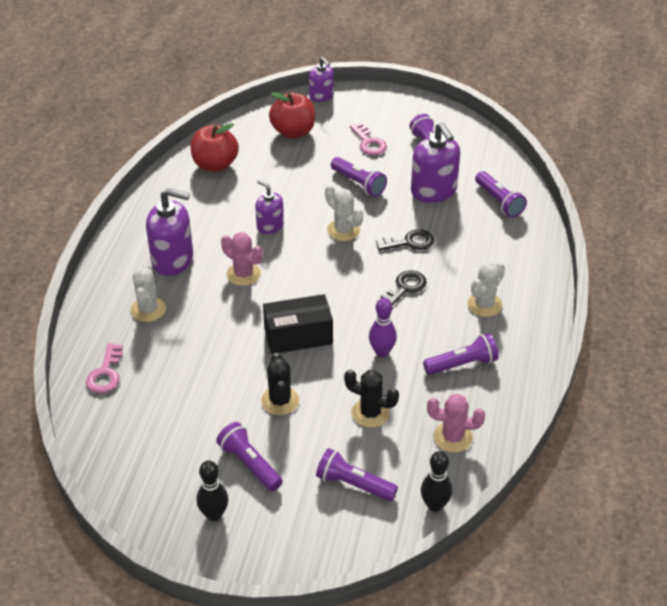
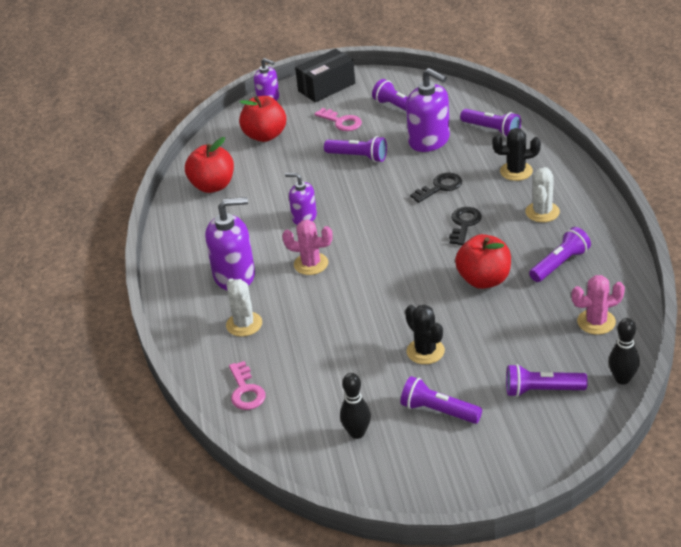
camera: 20 degrees left, 5 degrees down
black bowling pin [196,460,229,521] -> black bowling pin moved to [340,373,371,439]
black box [263,294,333,354] -> black box moved to [295,49,355,102]
white cactus [325,185,363,241] -> none
black cactus [344,369,399,428] -> black cactus moved to [492,128,541,181]
purple bowling pin [369,298,397,357] -> red apple [455,234,511,289]

